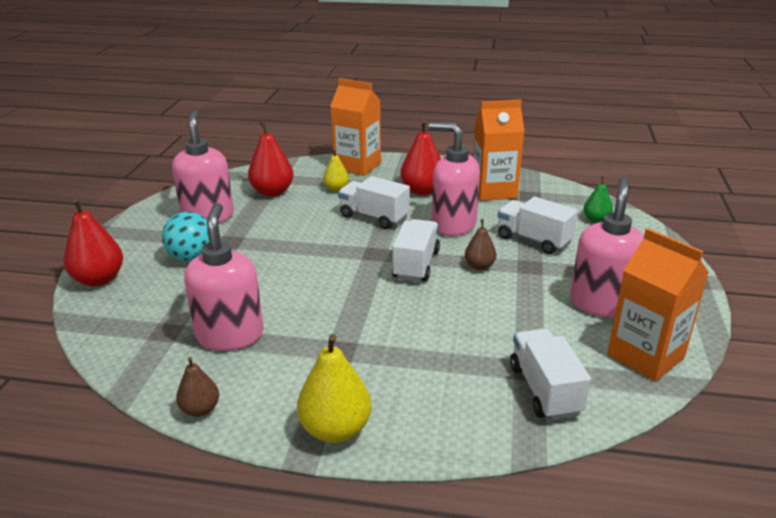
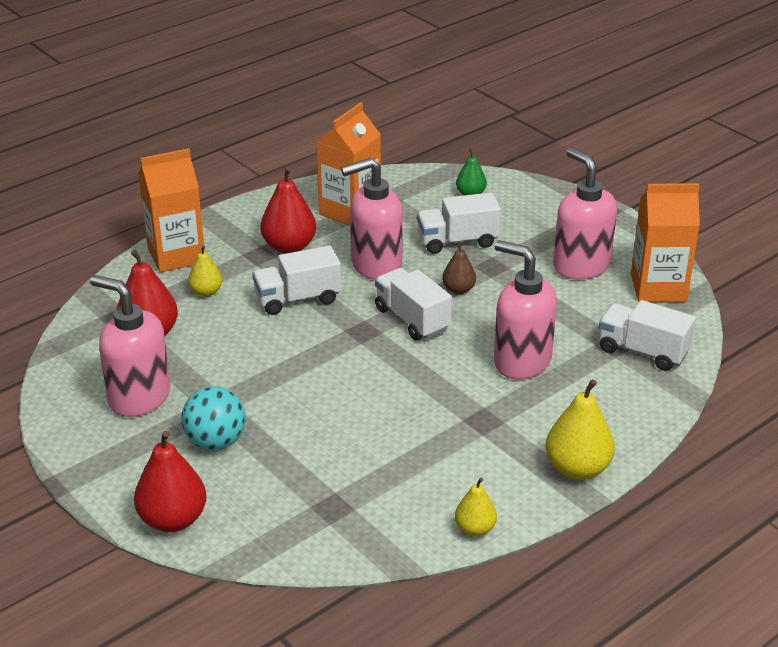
camera: 50 degrees left, 5 degrees up
brown pear [176,357,219,417] -> yellow pear [455,477,497,536]
pink soap dispenser [184,203,264,351] -> pink soap dispenser moved to [494,240,557,379]

